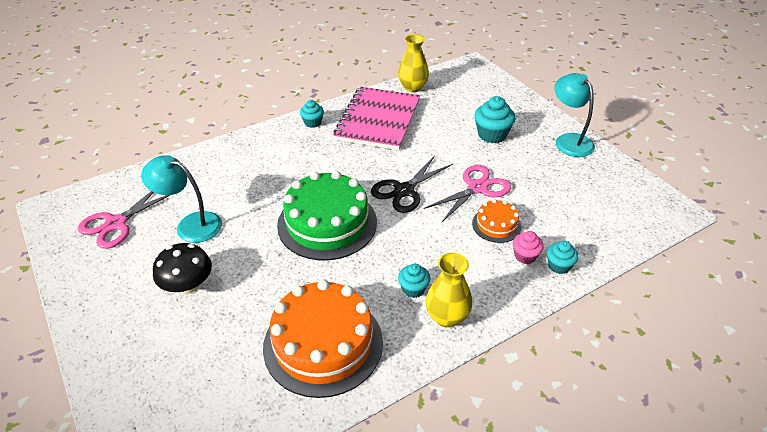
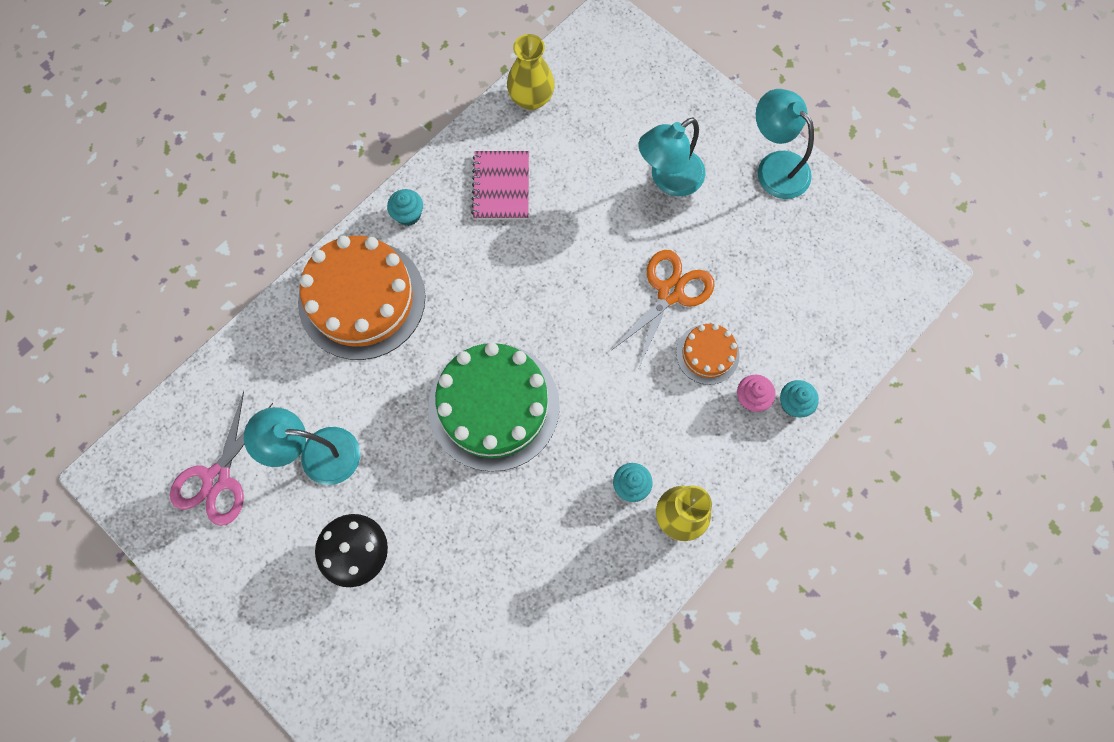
camera: 15 degrees left, 30 degrees up
orange cake [263,279,383,398] -> orange cake moved to [298,236,425,360]
pink notebook [333,87,420,150] -> pink notebook [471,151,529,220], size x0.56
black scissors [371,155,453,213] -> none
pink scissors [424,165,511,223] -> orange scissors [612,250,715,367]
turquoise cupcake [475,96,516,143] -> turquoise lamp [638,117,705,196]

